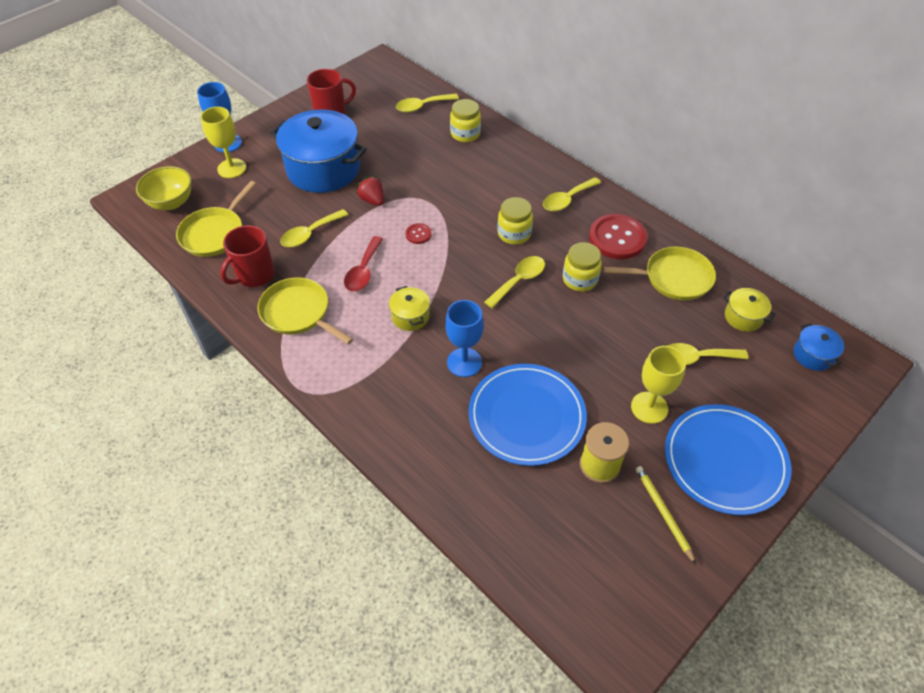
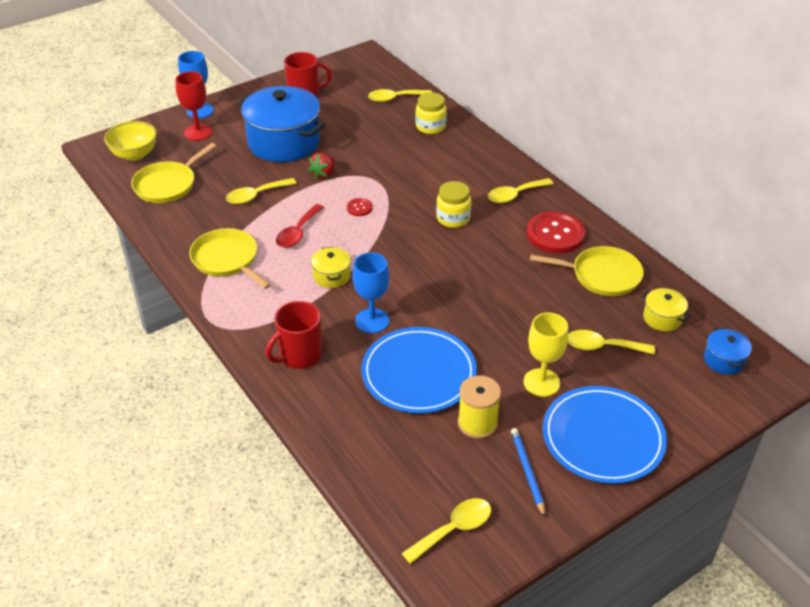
camera: 10 degrees right, 10 degrees down
yellow goblet [201,107,246,178] -> red goblet [175,71,212,141]
red mug [220,225,275,287] -> red mug moved to [266,301,322,369]
red strawberry [356,176,384,206] -> red strawberry turned 120 degrees counterclockwise [308,153,335,179]
yellow spoon [484,256,545,308] -> yellow spoon moved to [402,498,491,564]
yellow jar [563,242,602,292] -> none
yellow pencil [636,466,696,564] -> blue pencil [511,428,545,517]

